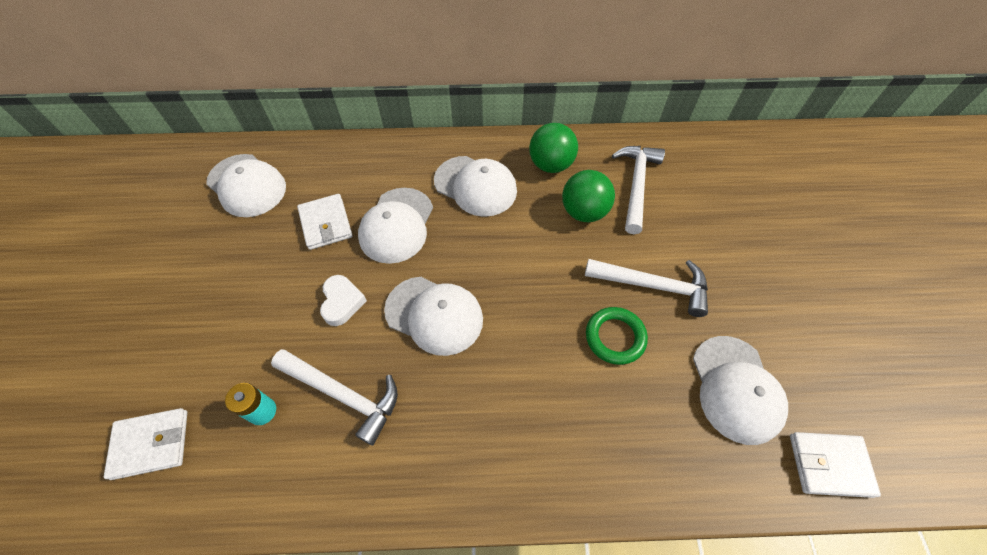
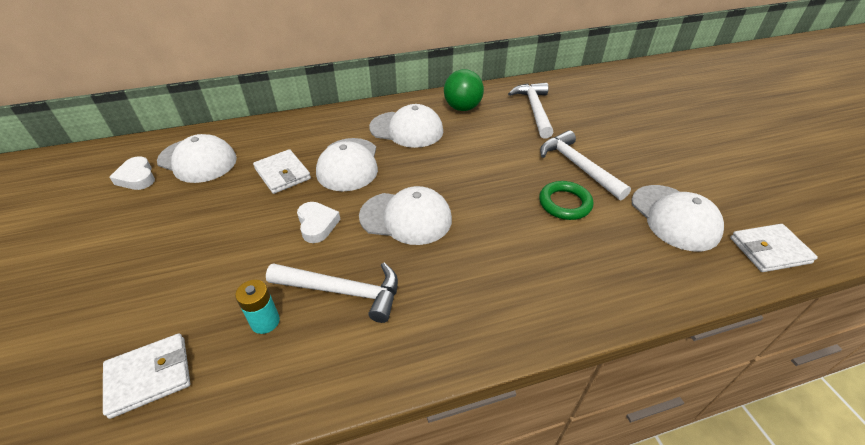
camera: 15 degrees left, 15 degrees down
green ball [562,170,615,222] -> none
white hammer [585,259,708,317] -> white hammer turned 120 degrees counterclockwise [540,130,631,200]
none -> white heart [109,156,155,190]

